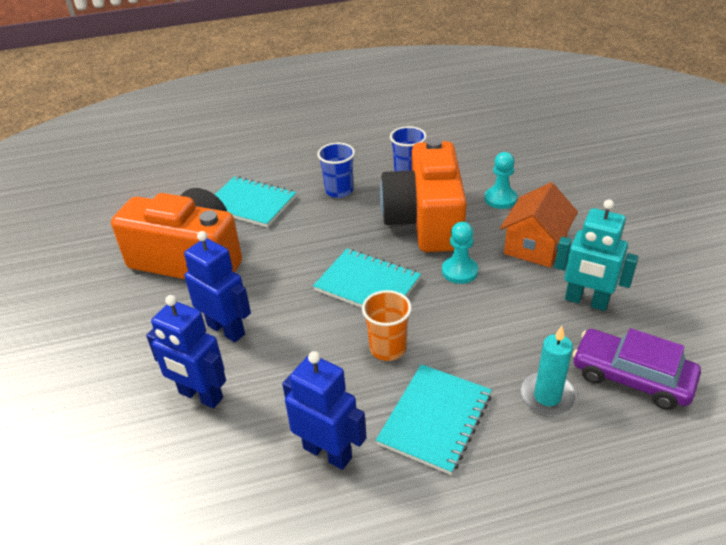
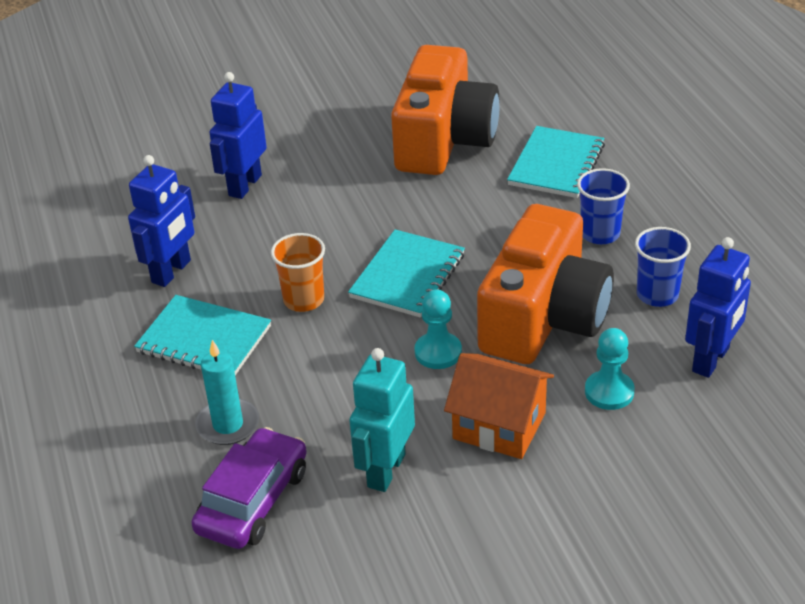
camera: 85 degrees right, 0 degrees up
blue robot [184,231,251,343] -> blue robot moved to [685,237,751,378]
orange camera [380,138,467,252] -> orange camera turned 120 degrees clockwise [477,204,614,364]

